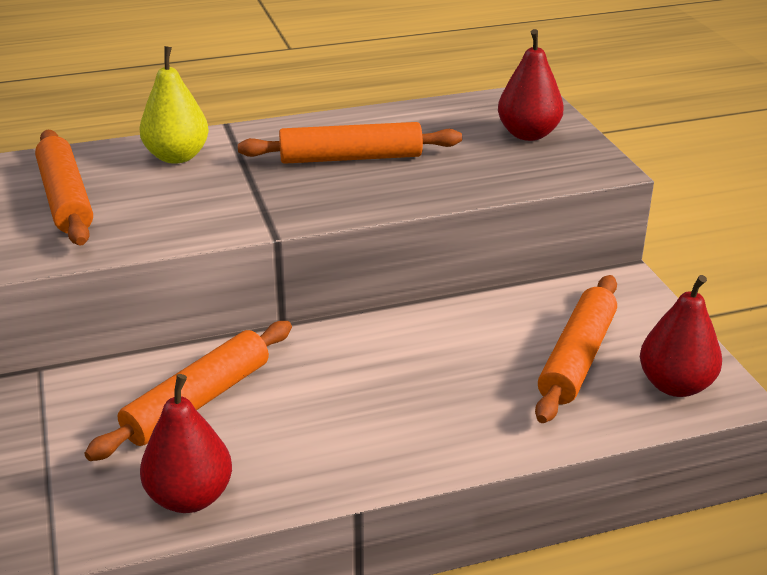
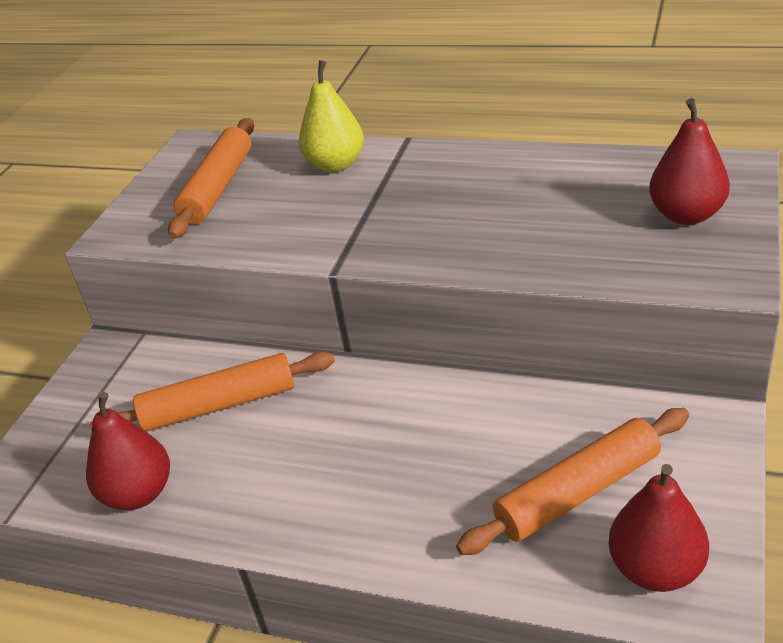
camera: 40 degrees right, 5 degrees up
orange rolling pin [238,122,462,164] -> none

